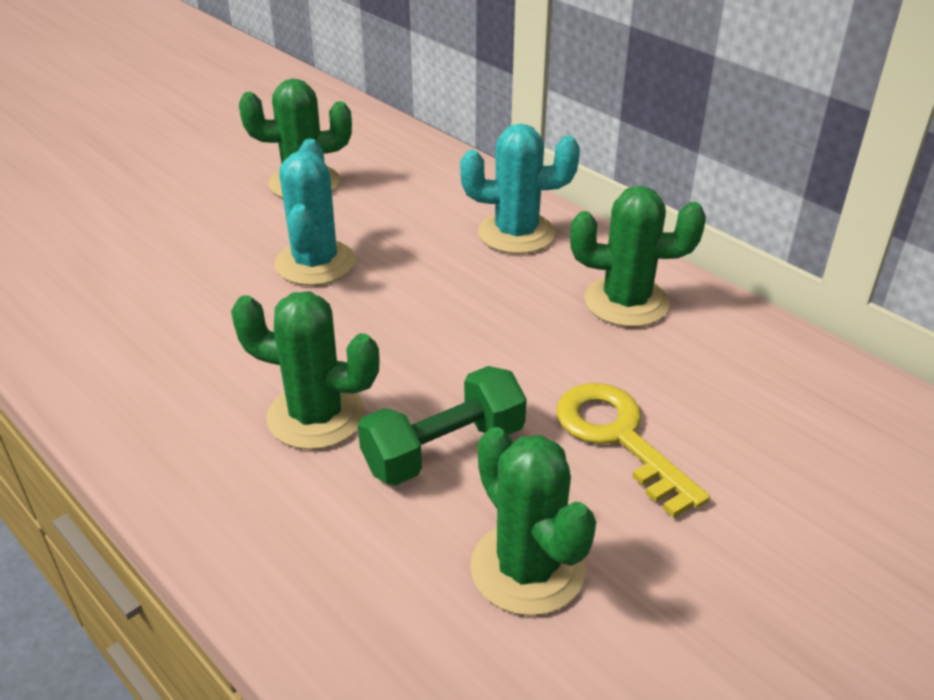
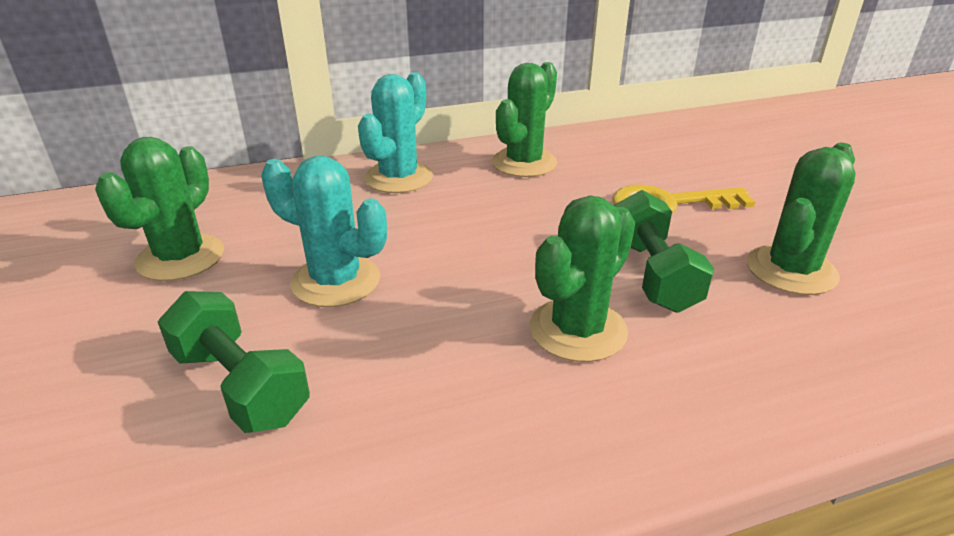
camera: 65 degrees left, 5 degrees down
green cactus [470,427,596,616] -> green cactus turned 45 degrees counterclockwise [747,143,856,295]
none -> green dumbbell [158,291,310,433]

